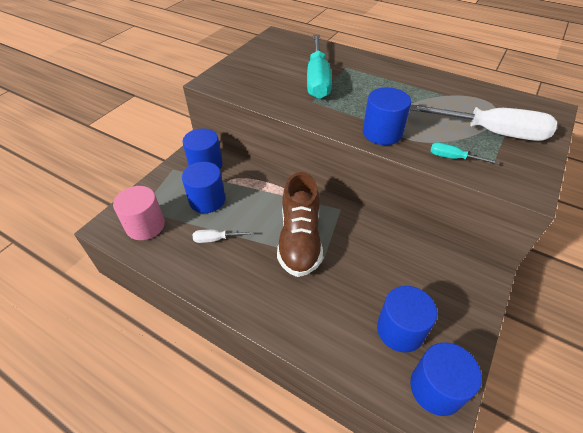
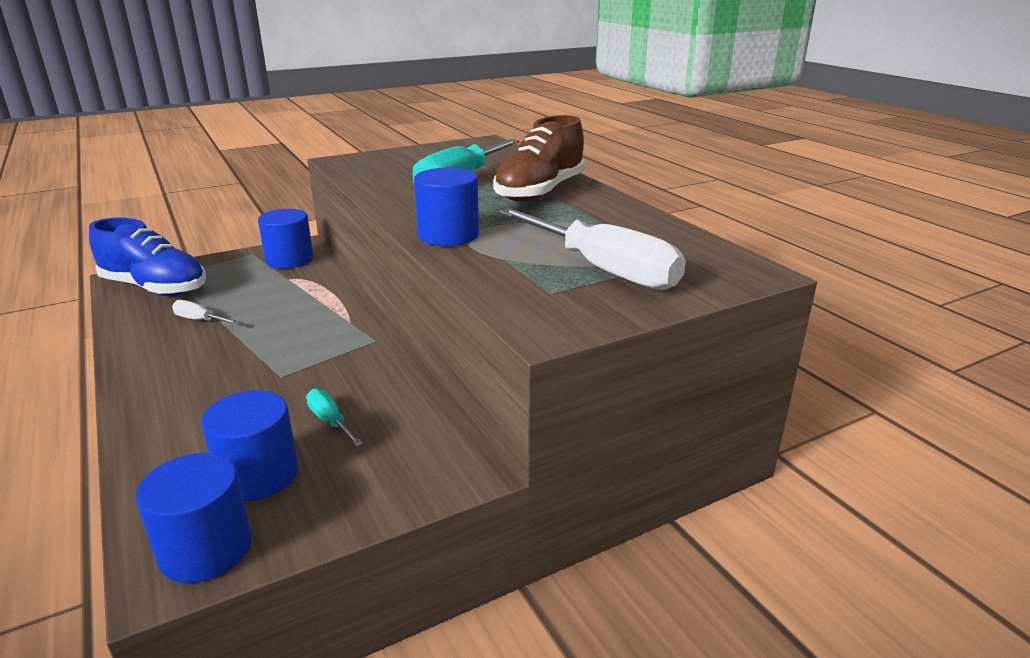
camera: 30 degrees right, 20 degrees down
pink cylinder [113,186,165,240] -> blue shoe [89,218,206,296]
blue cylinder [182,162,225,213] -> none
brown shoe [277,172,323,277] -> brown shoe moved to [493,115,585,202]
turquoise screwdriver [430,142,499,164] -> turquoise screwdriver moved to [306,389,363,447]

